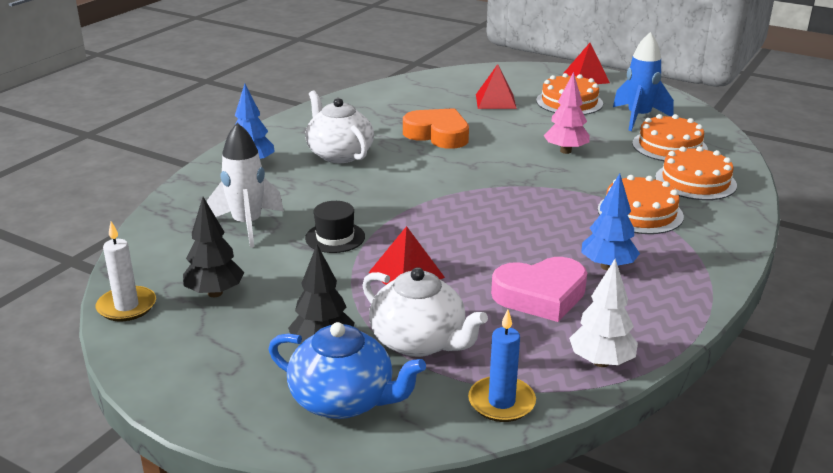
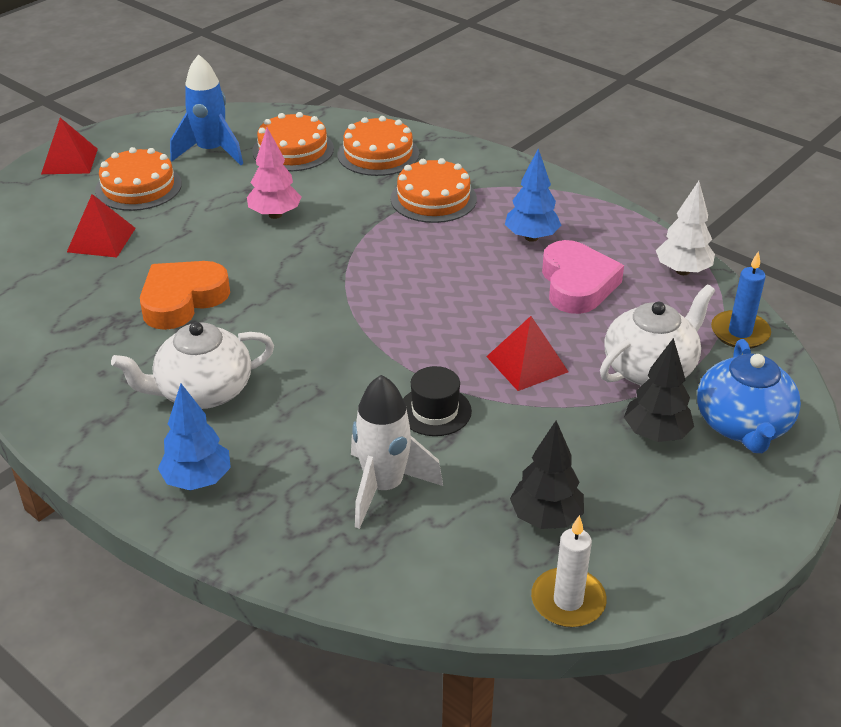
camera: 80 degrees left, 10 degrees up
blue teapot [269,322,426,419] -> blue teapot turned 150 degrees clockwise [697,339,801,453]

